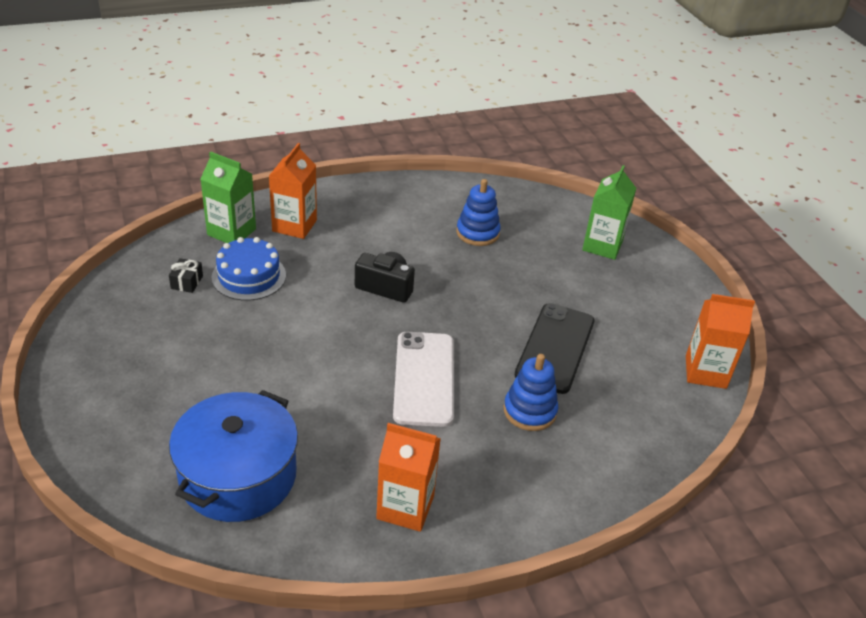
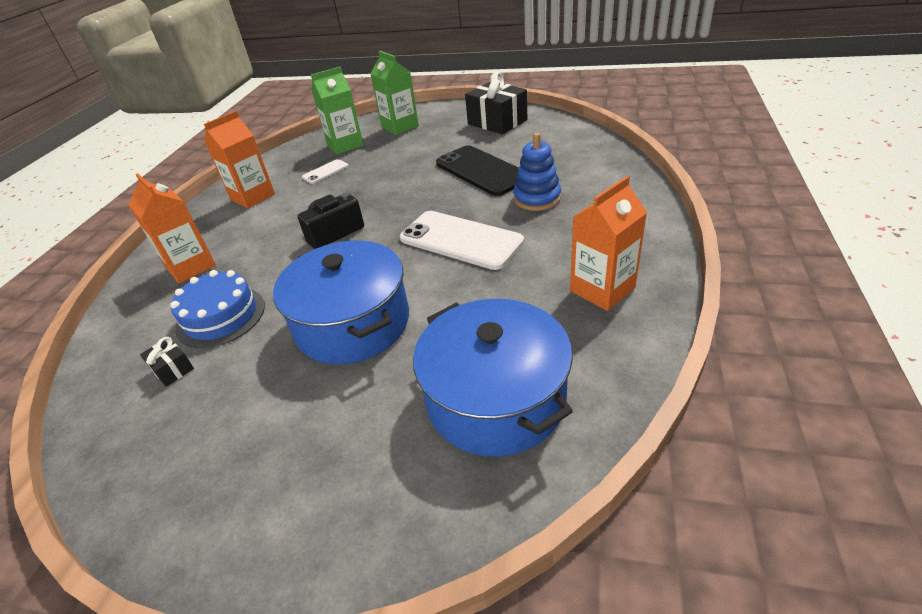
camera: 50 degrees left, 0 degrees up
green carton [200,151,256,243] -> green carton moved to [311,67,363,154]
blue stacking toy [456,179,501,246] -> white phone [302,159,349,184]
orange carton [686,294,755,389] -> orange carton moved to [204,111,275,209]
none -> blue pot [273,240,409,364]
none -> black gift [465,72,527,134]

